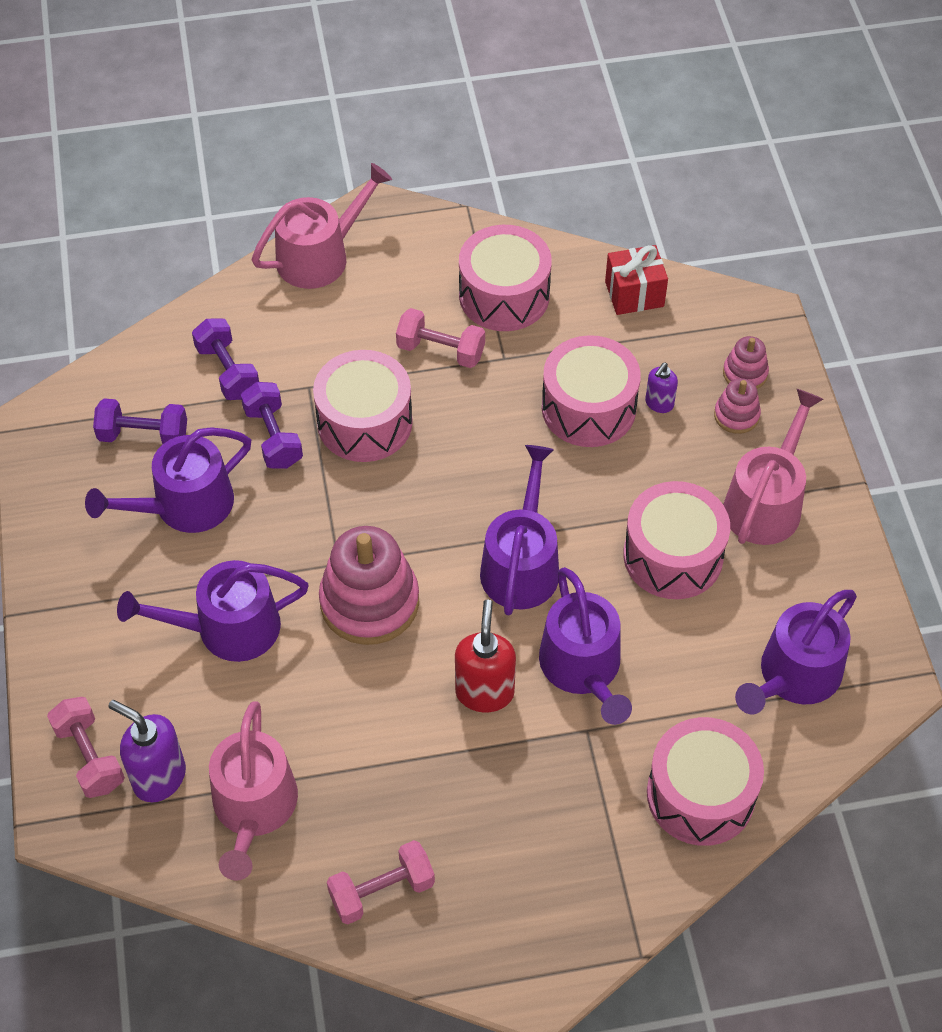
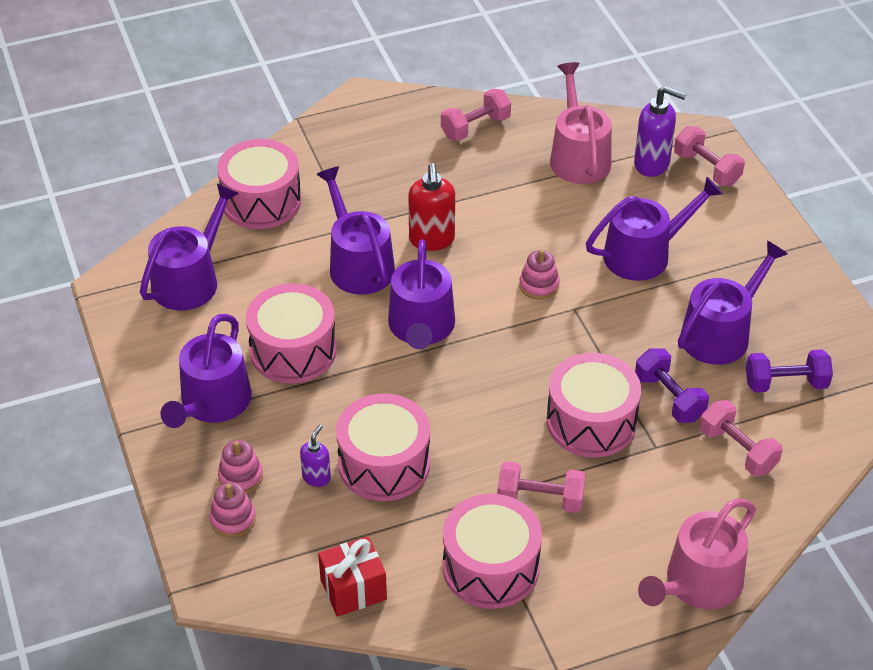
camera: 170 degrees right, 10 degrees down
purple dumbbell [192,318,259,400] -> pink dumbbell [700,400,783,476]
pink stacking toy [319,526,419,645] -> pink stacking toy [519,249,560,300], size x0.49
pink watering can [723,389,823,545] -> purple watering can [160,314,252,428]

